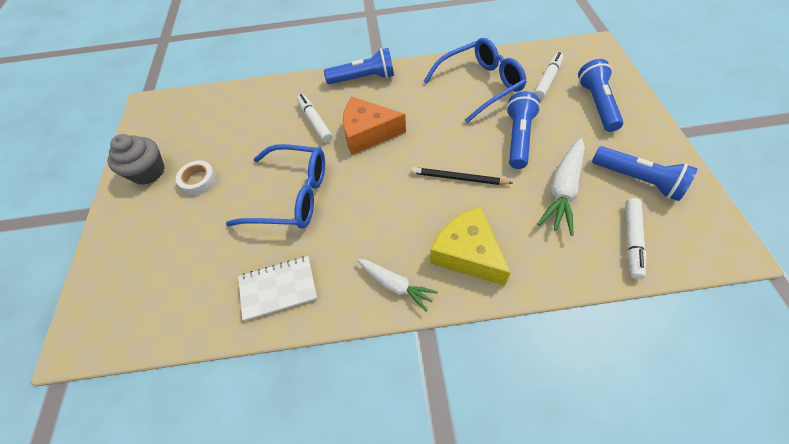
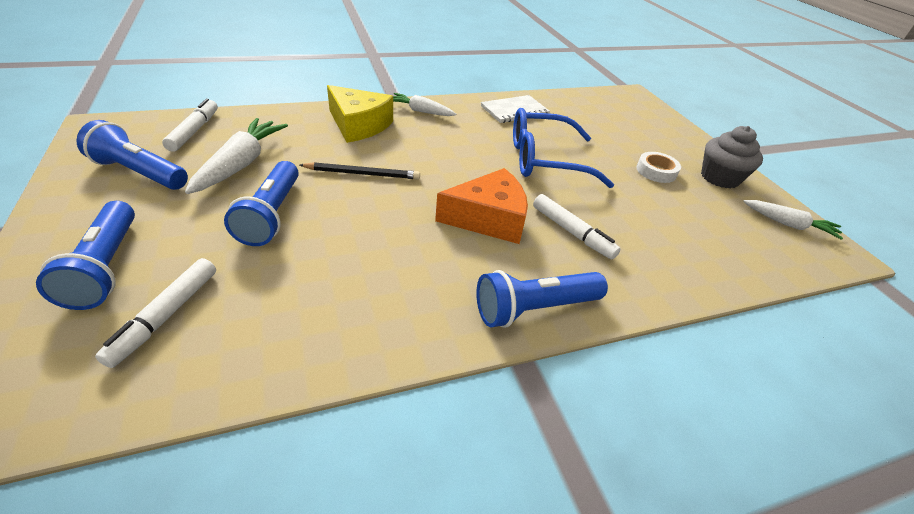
camera: 160 degrees right, 15 degrees down
blue glasses [424,38,526,123] -> none
none -> white carrot [743,200,843,240]

